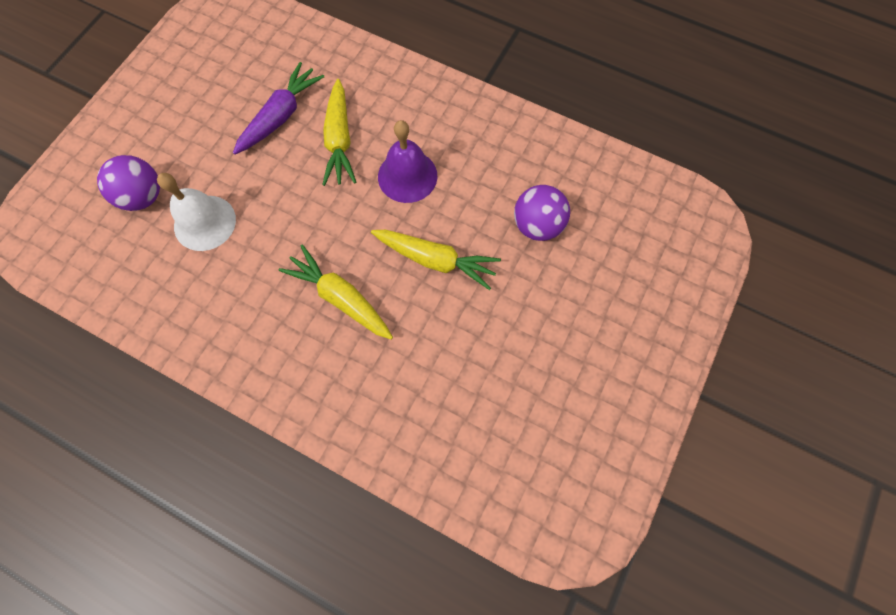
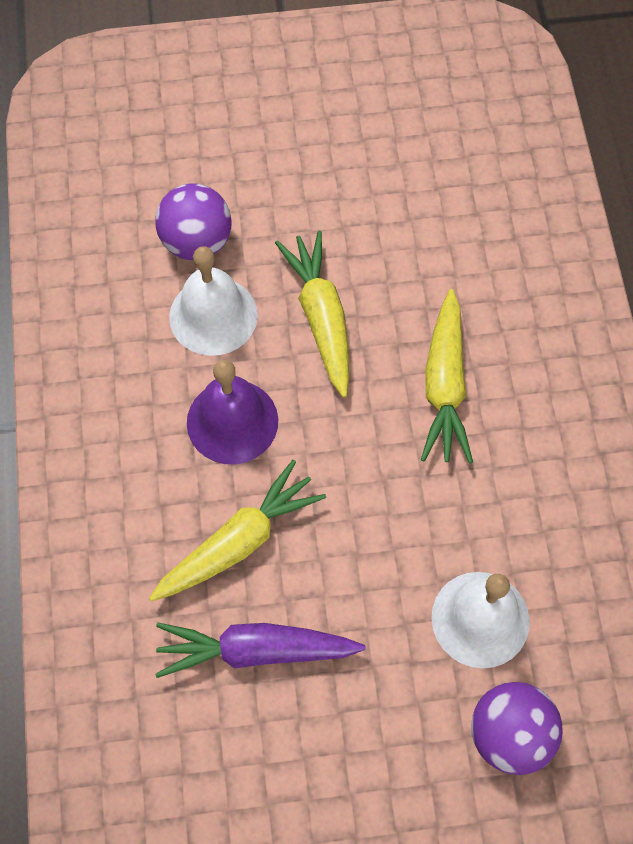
camera: 125 degrees left, 5 degrees down
none -> white bell [169,246,258,356]

